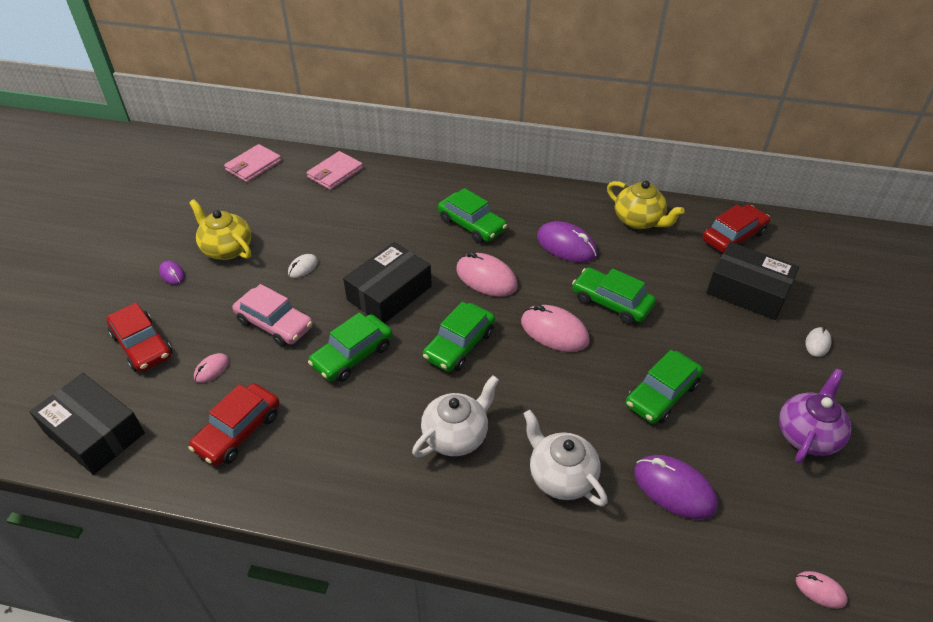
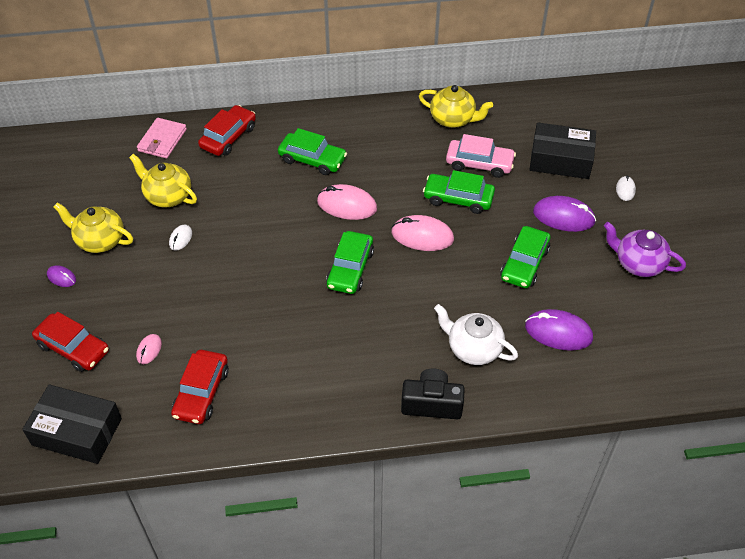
camera: 20 degrees left, 5 degrees up
pink wallet [224,144,281,182] -> none
pink car [232,284,313,347] -> pink car moved to [446,134,516,178]
green car [308,312,393,382] -> none
black box [343,242,432,323] -> none
white teapot [412,375,499,457] -> none
purple mouse [537,221,597,263] -> purple mouse moved to [533,196,596,232]
red car [702,204,770,253] -> red car moved to [198,105,256,156]
purple teapot [779,369,852,464] -> purple teapot turned 75 degrees counterclockwise [604,222,686,277]
pink mouse [796,571,848,609] -> none
none -> yellow teapot [129,154,197,207]
none -> black camera [401,369,465,419]

